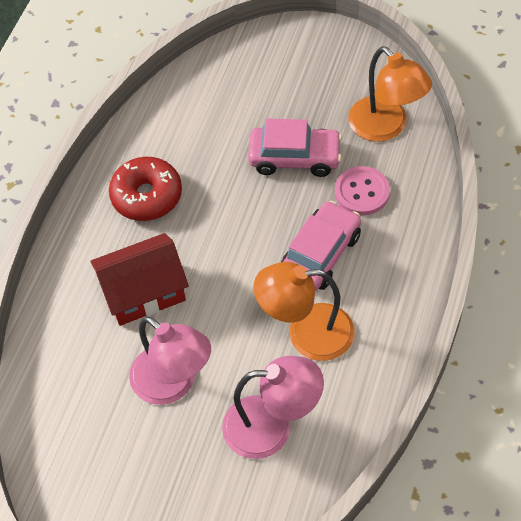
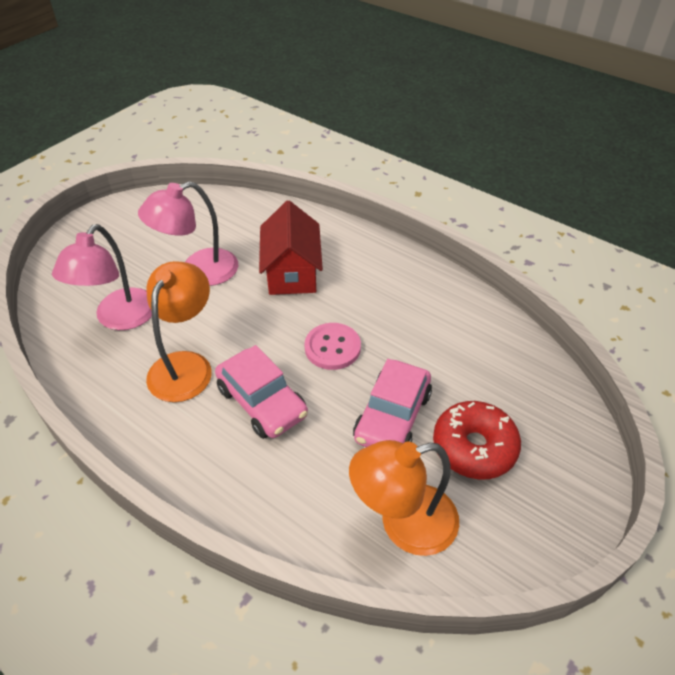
camera: 105 degrees right, 10 degrees down
red donut [109,157,182,221] -> red donut moved to [433,401,521,480]
pink button [335,166,390,215] -> pink button moved to [304,323,361,370]

